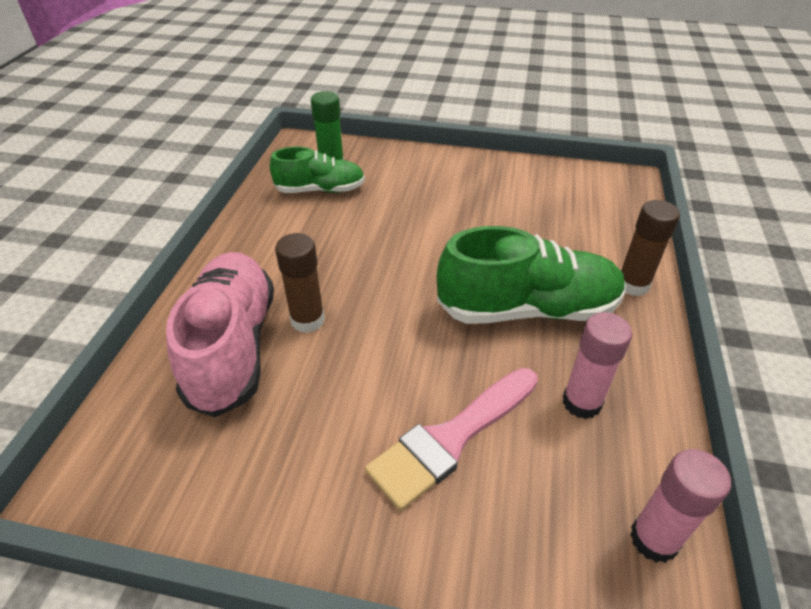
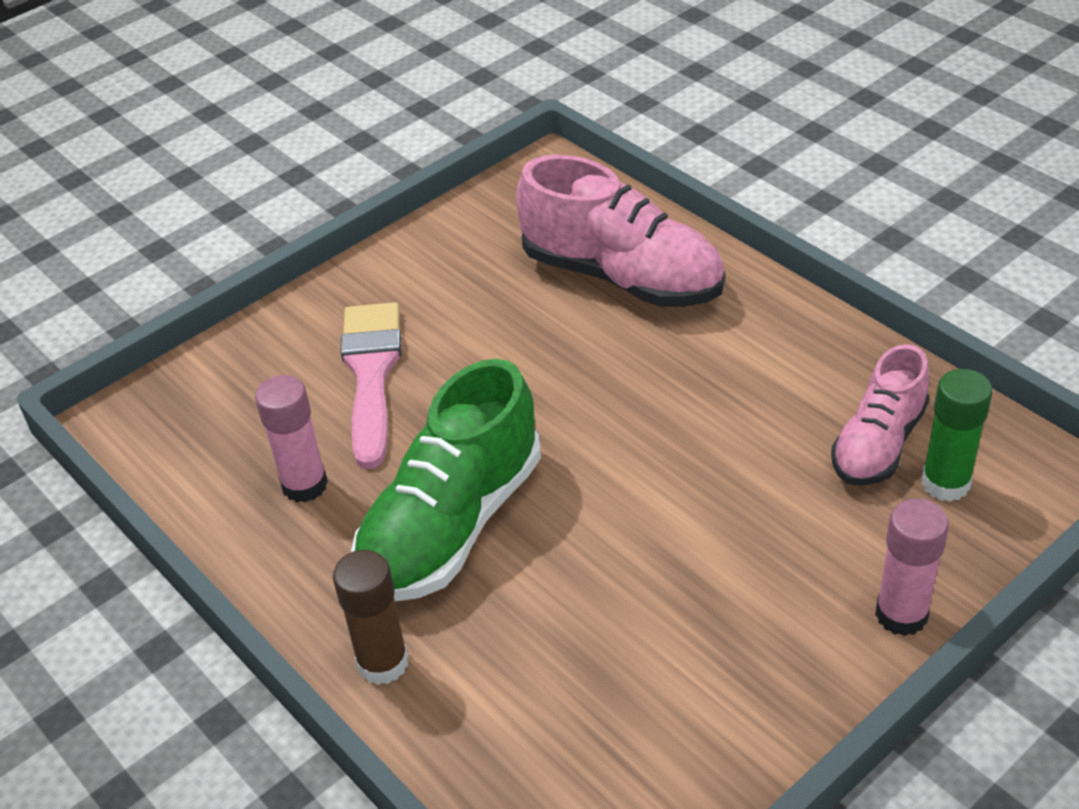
camera: 130 degrees right, 0 degrees up
green shoe [270,147,365,193] -> pink shoe [831,344,929,486]
brown glue stick [275,233,325,333] -> none
pink glue stick [630,449,731,563] -> pink glue stick moved to [875,498,949,636]

